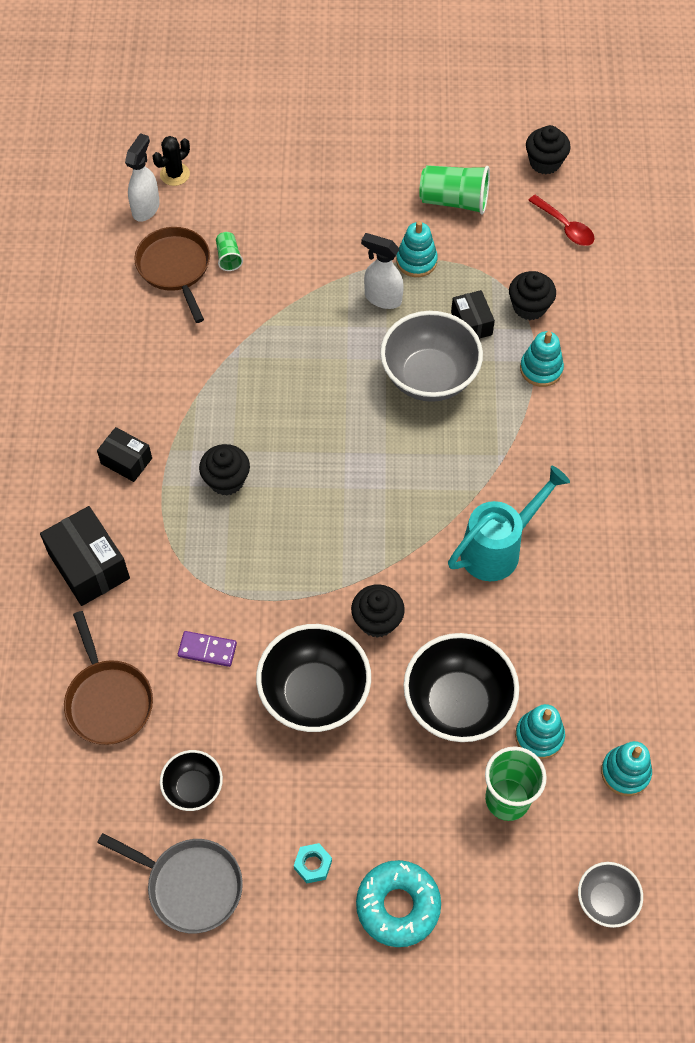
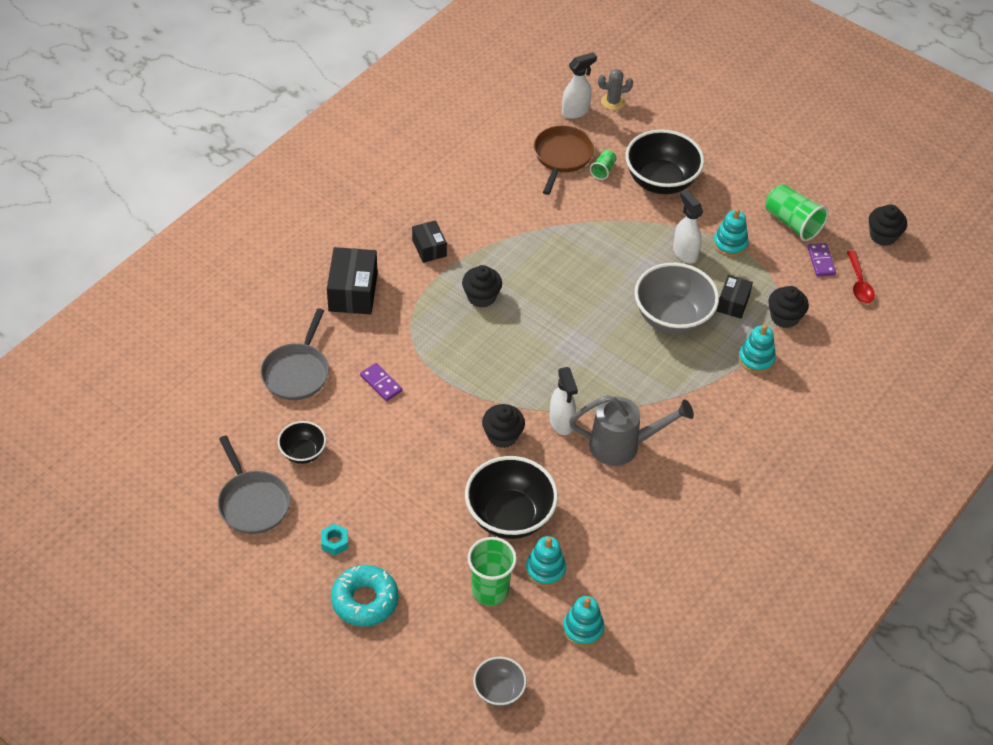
camera: 35 degrees right, 10 degrees down
brown pan [64,611,153,745] -> grey pan [260,308,329,400]
black cactus [153,136,190,186] -> grey cactus [598,69,633,110]
black bowl [256,624,371,732] -> black bowl moved to [625,129,704,194]
turquoise watering can [448,466,570,581] -> grey watering can [569,395,694,466]
none -> white spray bottle [549,367,578,435]
none -> purple domino [807,243,836,277]

